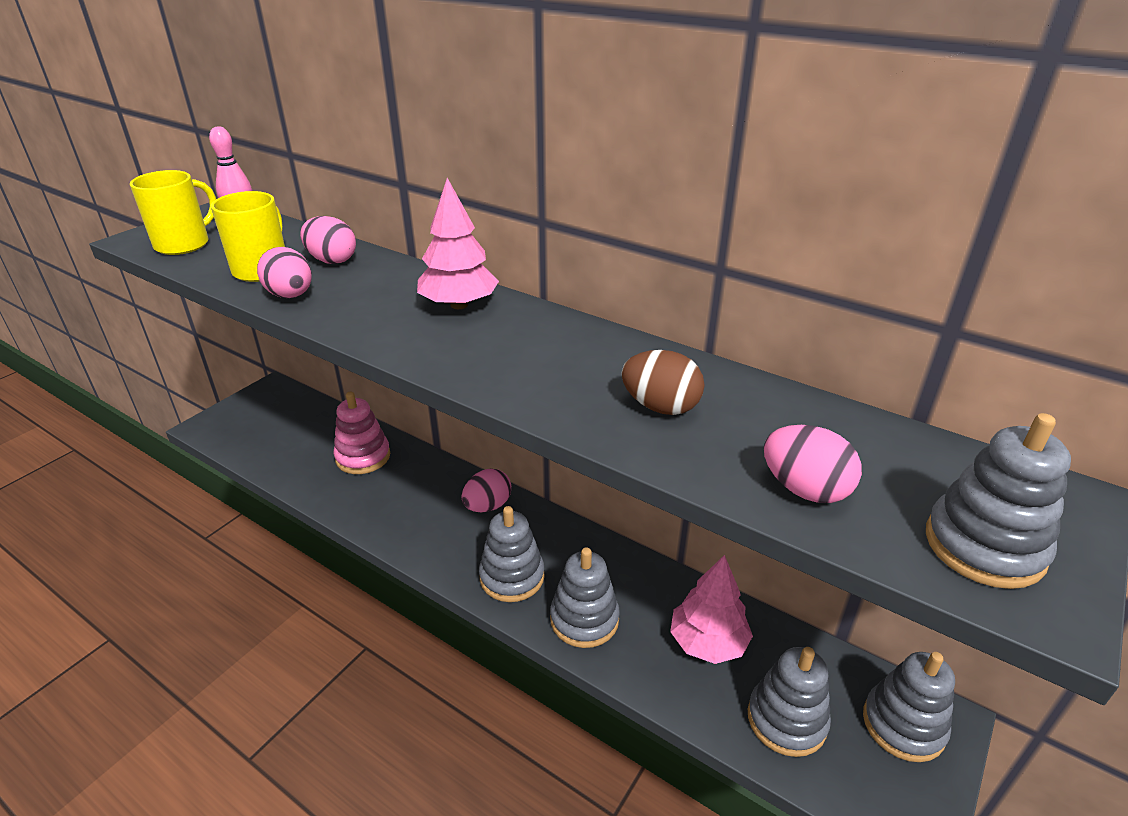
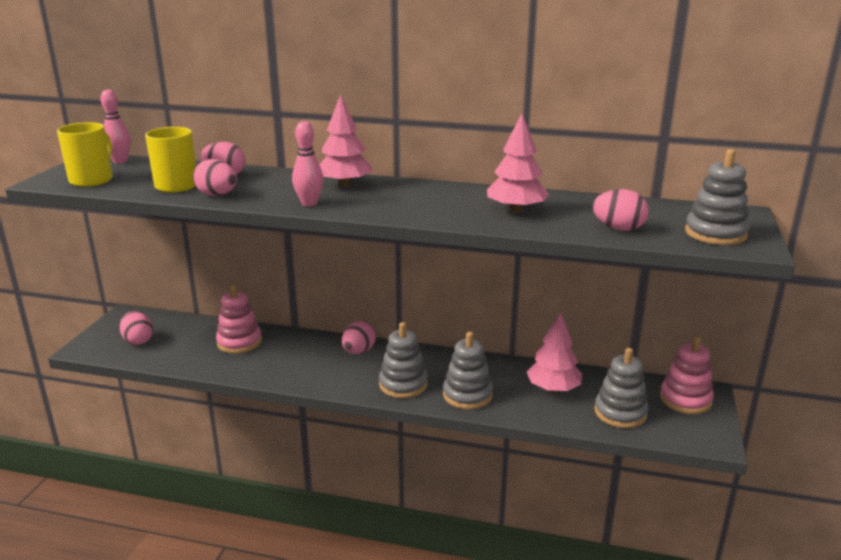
camera: 20 degrees left, 10 degrees down
brown egg [621,350,705,415] -> pink tree [487,113,549,213]
grey stacking toy [863,652,955,762] -> pink stacking toy [660,336,714,414]
none -> pink egg [119,311,153,345]
none -> pink bowling pin [292,121,323,206]

